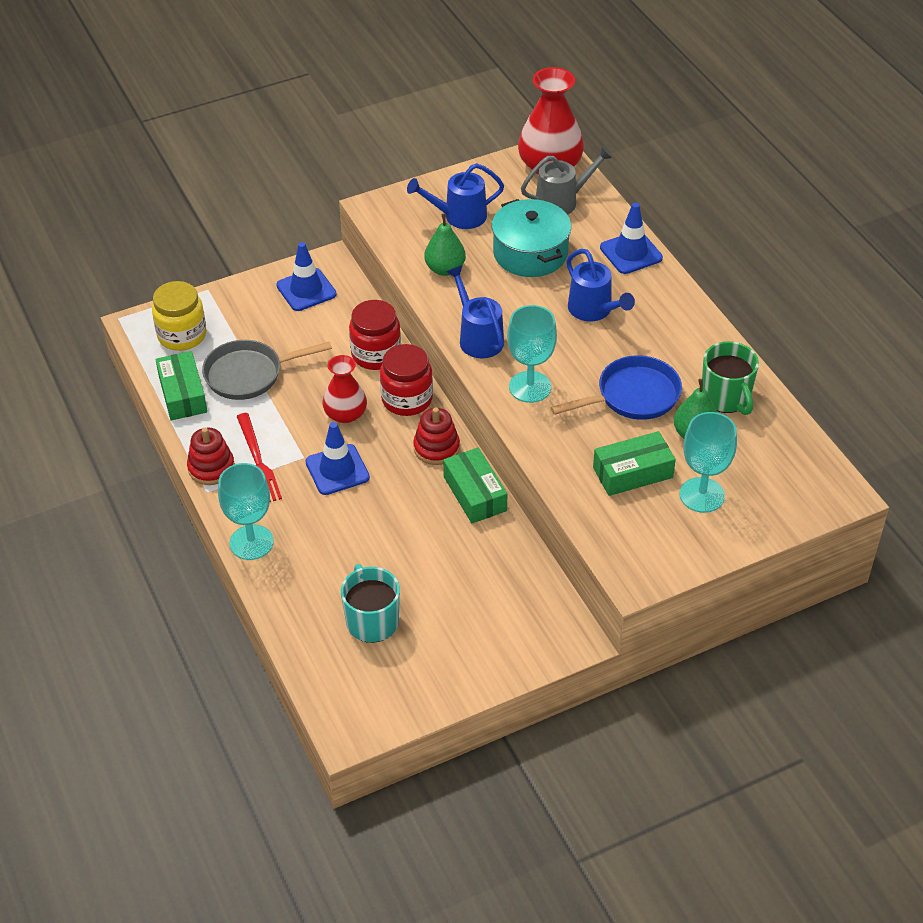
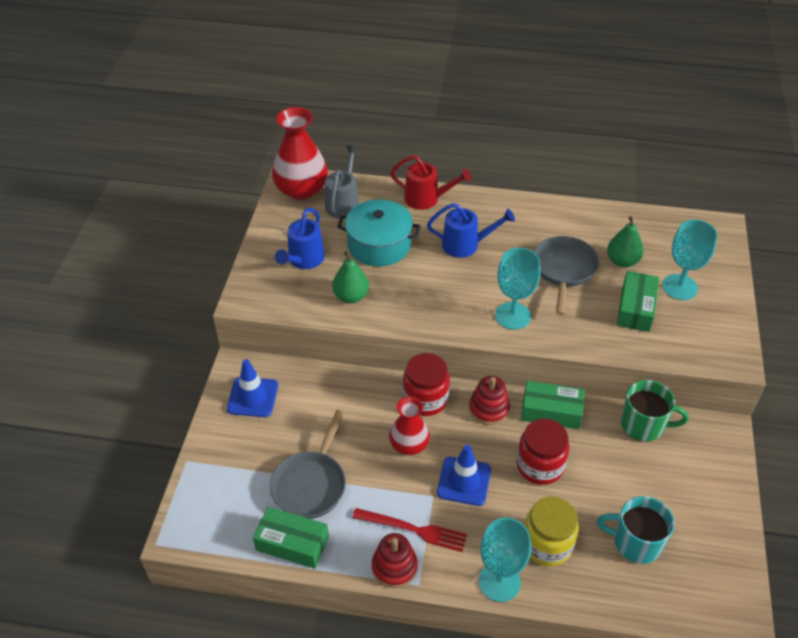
camera: 55 degrees left, 0 degrees up
yellow jar [152,281,206,351] -> yellow jar moved to [525,497,579,566]
red jar [349,300,401,370] -> red jar moved to [517,419,570,485]
blue watering can [447,266,504,358] -> none
blue pan [550,355,682,420] -> grey pan [534,236,599,315]
blue traffic cone [600,203,663,274] -> red watering can [391,155,471,210]
green mug [702,341,759,415] -> green mug moved to [621,380,689,442]

